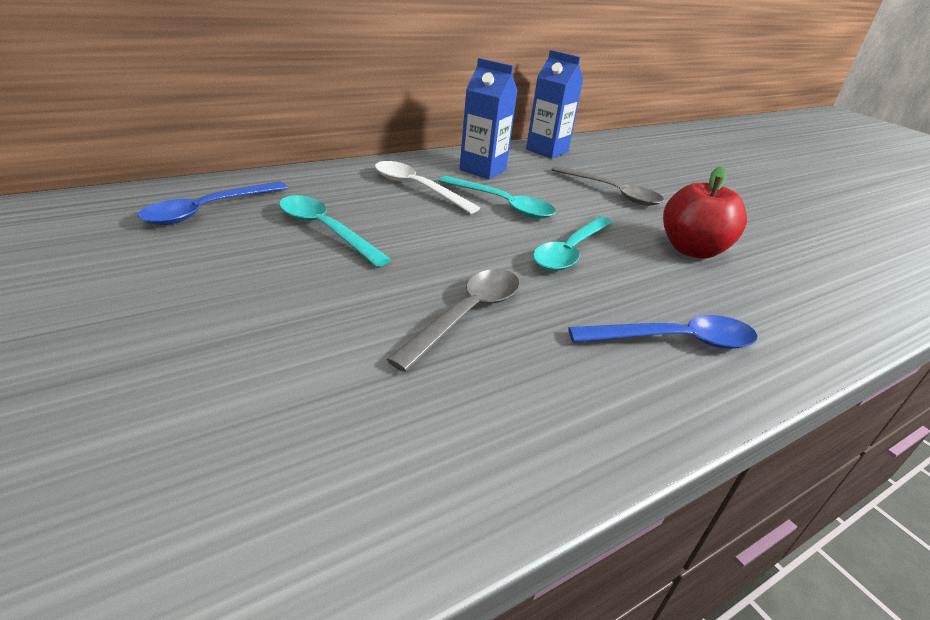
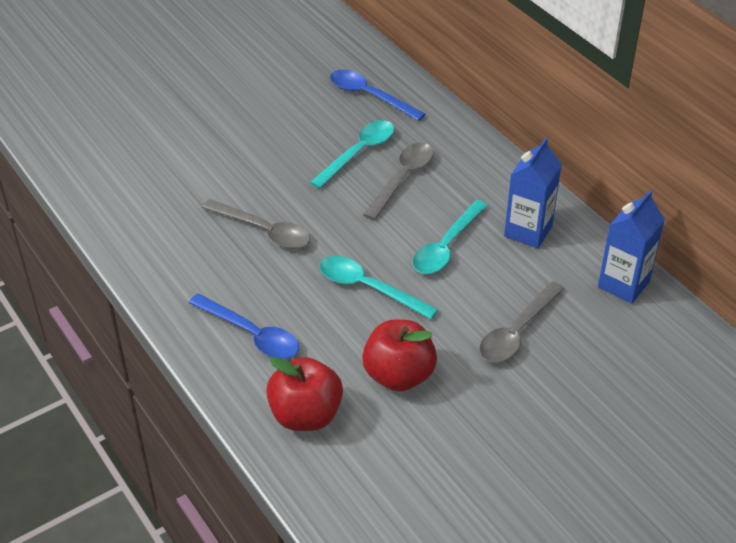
camera: 90 degrees right, 10 degrees up
white spoon [375,161,480,214] -> none
blue spoon [568,315,758,349] -> blue spoon turned 45 degrees counterclockwise [189,294,299,359]
none -> red apple [266,357,343,431]
none -> grey spoon [363,143,434,220]

